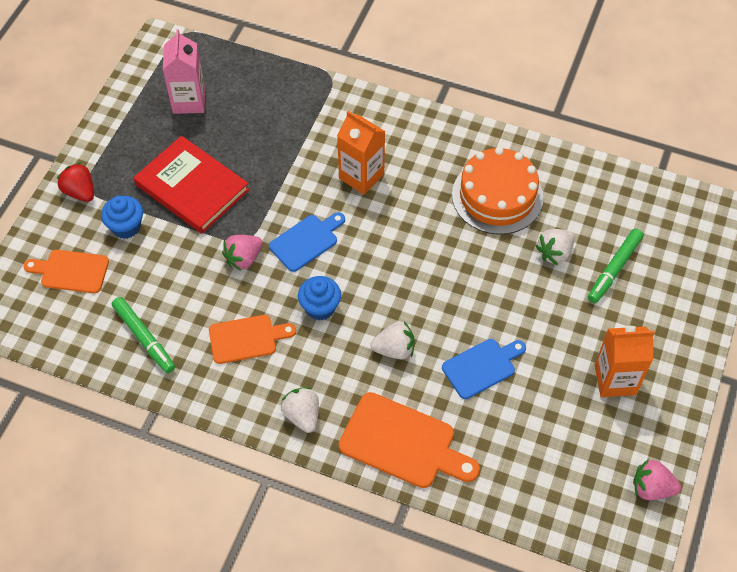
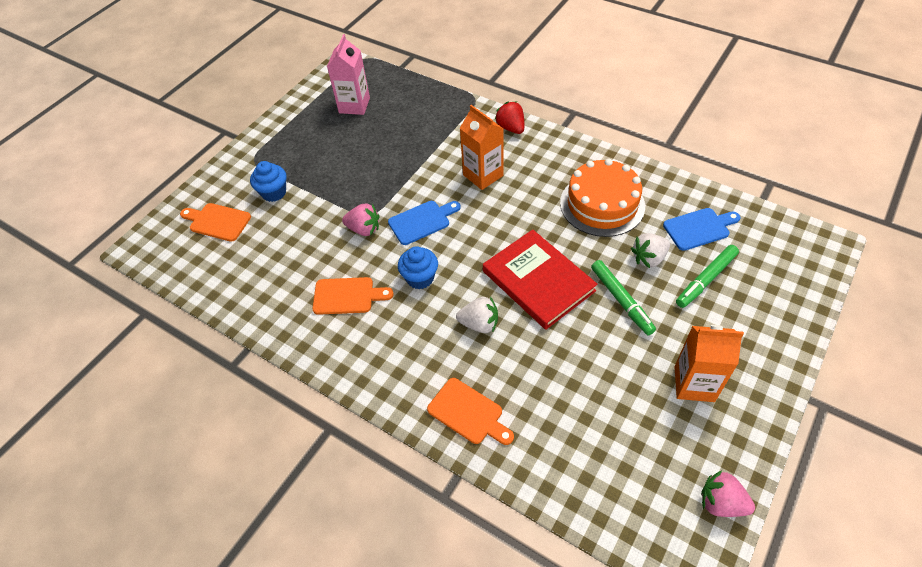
camera: 15 degrees right, 5 degrees down
red strawberry [57,162,94,202] -> red strawberry moved to [495,101,524,134]
green marker [112,297,175,373] -> green marker moved to [591,260,656,335]
red book [133,136,249,234] -> red book moved to [483,229,598,330]
pink strawberry [222,235,263,271] -> pink strawberry turned 135 degrees counterclockwise [342,204,379,236]
white strawberry [281,387,319,433] -> none
orange cutting board [339,392,480,488] -> orange cutting board [427,378,514,445], size x0.65
blue cutting board [442,339,526,399] -> blue cutting board moved to [663,208,740,251]

